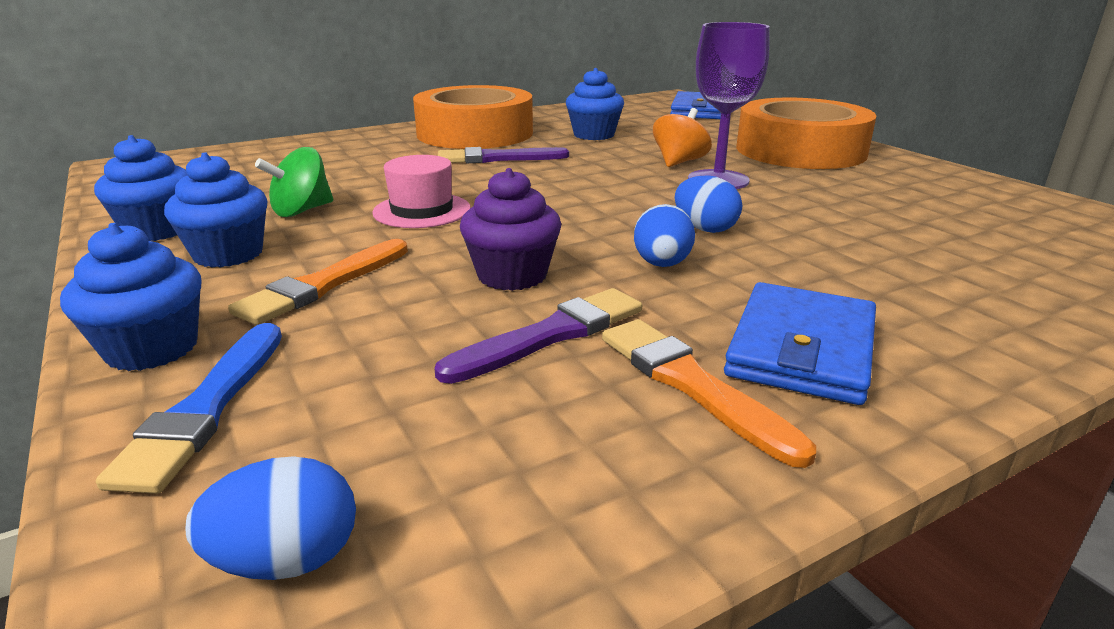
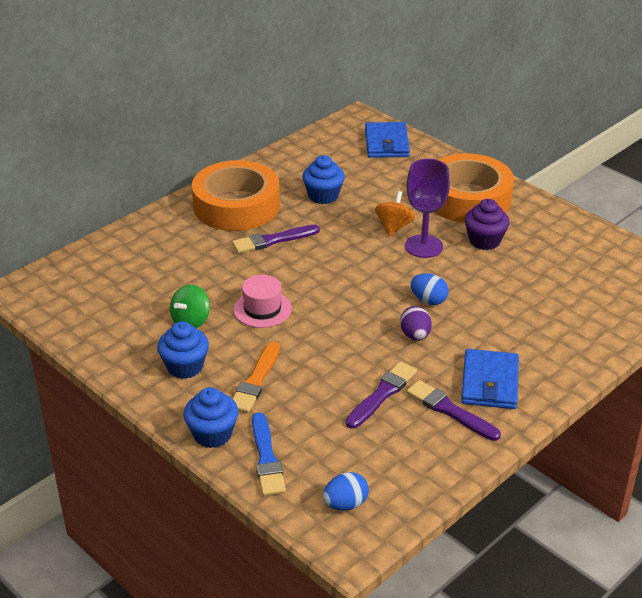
camera: 15 degrees left, 10 degrees up
blue cupcake [94,135,187,241] -> none
purple cupcake [460,168,561,291] -> purple cupcake moved to [464,199,510,250]
orange brush [602,319,816,468] -> purple brush [406,380,501,441]
blue egg [634,204,695,267] -> purple egg [400,306,432,341]

